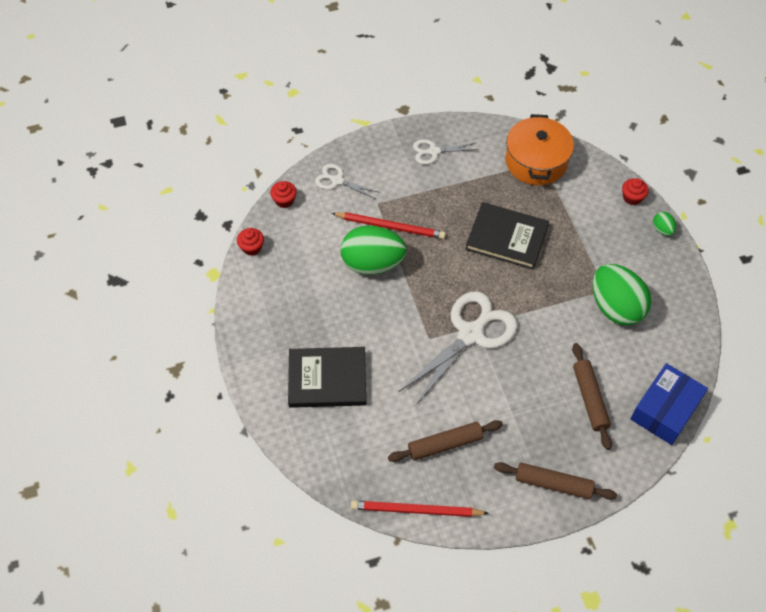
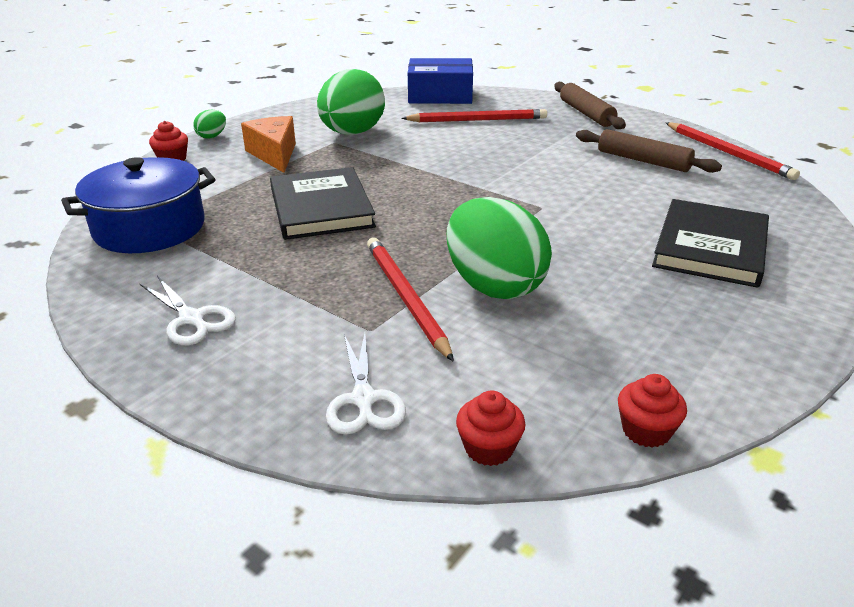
camera: 125 degrees left, 25 degrees down
black book [288,347,366,408] -> black book turned 60 degrees clockwise [652,199,769,288]
white scissors [399,291,518,406] -> none
orange pot [505,114,574,185] -> blue pot [61,157,216,253]
brown rolling pin [572,343,612,450] -> red pencil [401,109,547,122]
none -> orange cheese [241,116,296,173]

